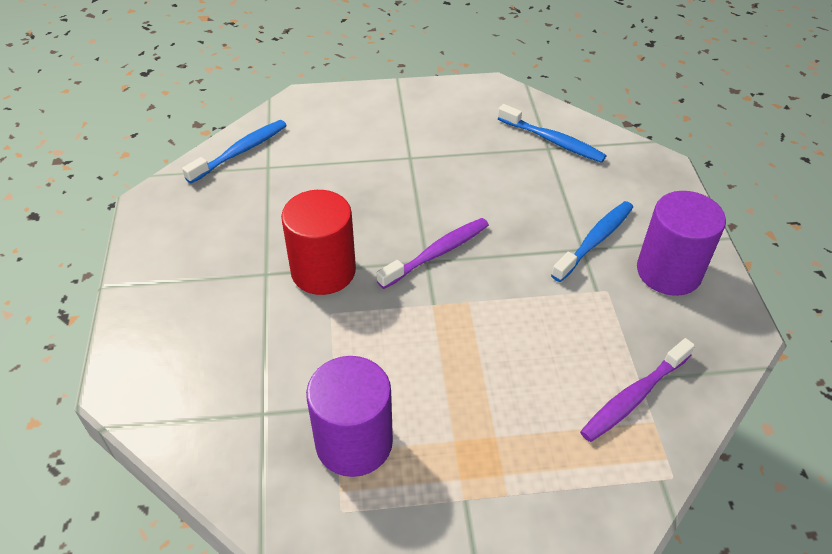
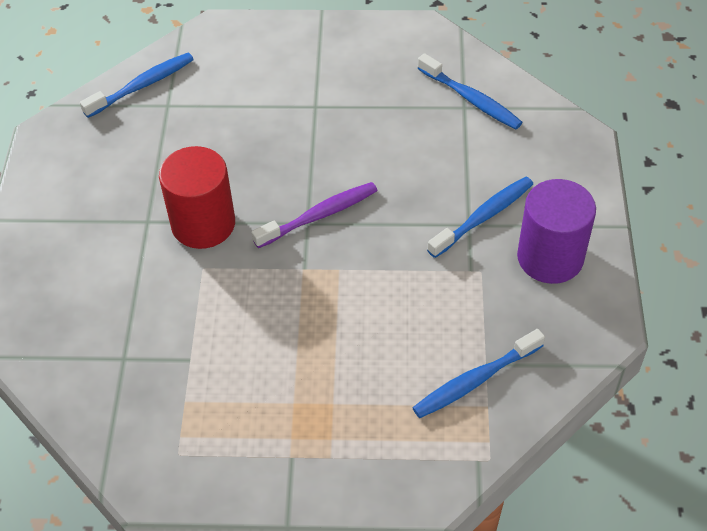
camera: 10 degrees right, 5 degrees up
purple cylinder [306,356,393,477] -> none
purple toothbrush [580,338,695,442] -> blue toothbrush [412,329,545,418]

